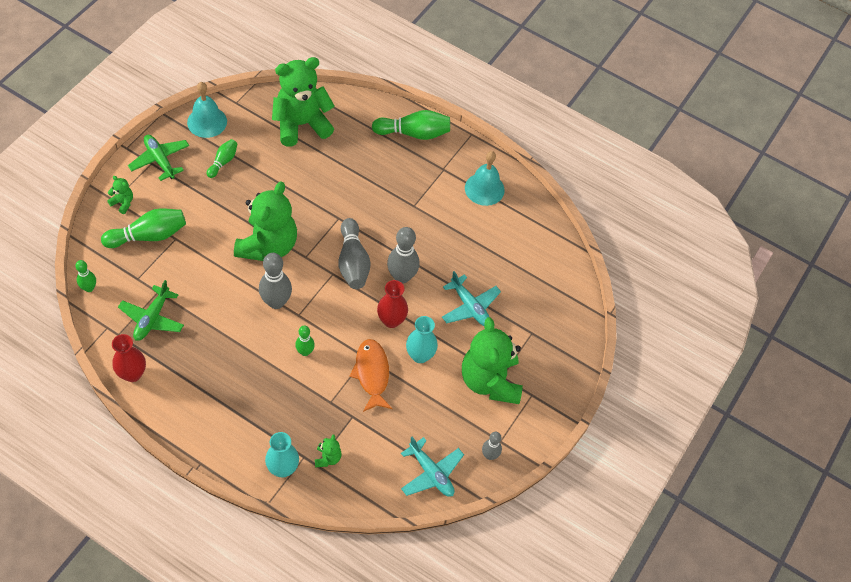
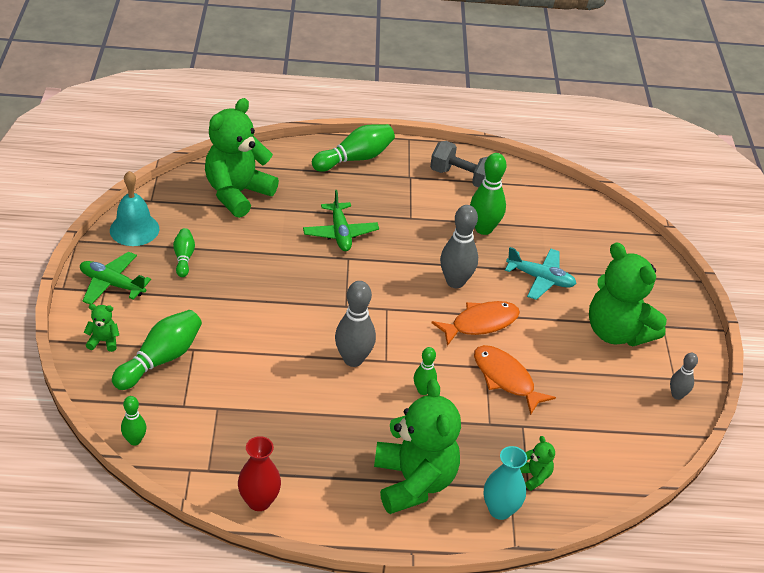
camera: 30 degrees left, 15 degrees down
green plane [118,280,184,341] -> green plane moved to [303,190,379,251]
green teddy bear [234,181,297,261] -> green teddy bear moved to [374,379,461,514]
grey bowling pin [339,218,370,289] -> none
red vase [377,280,408,328] -> orange fish [431,301,520,346]
turquoise plane [401,437,464,497] -> none
turquoise vase [406,316,438,363] -> none
turquoise bell [465,151,505,206] -> grey dumbbell [430,141,488,188]
none -> green bowling pin [470,153,507,235]

